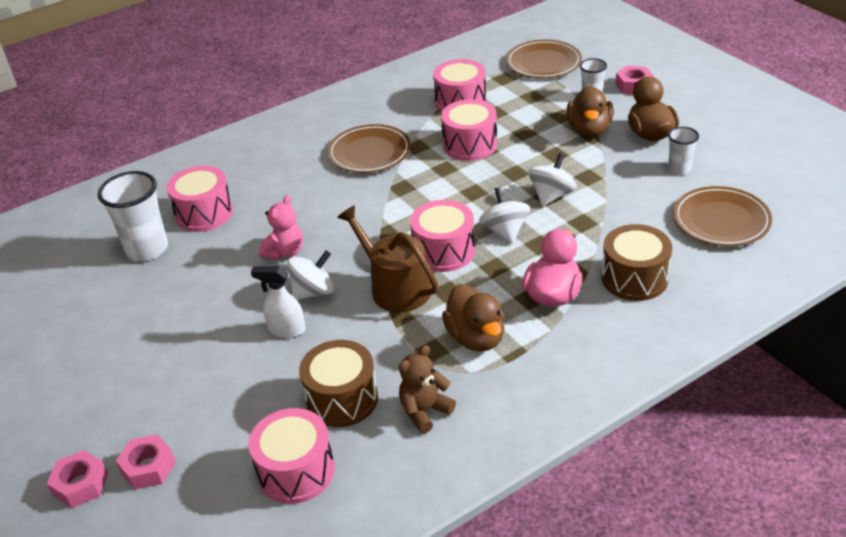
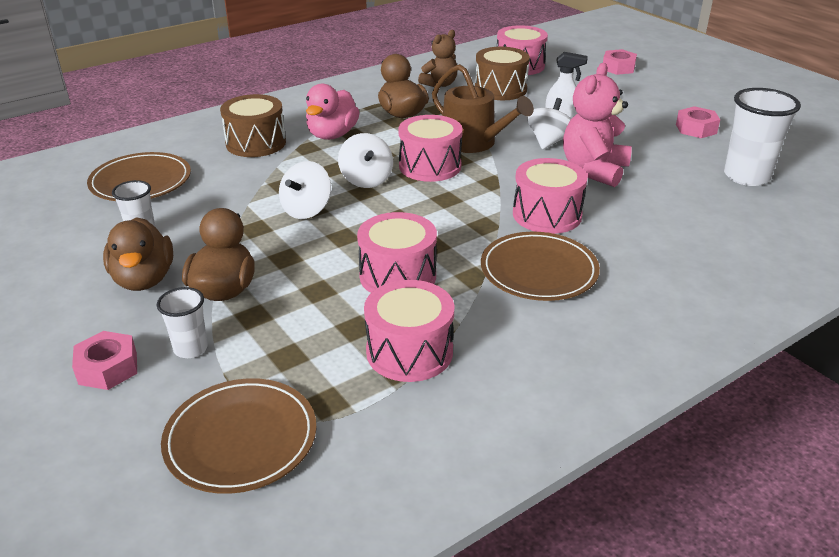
camera: 175 degrees right, 5 degrees down
pink nut [47,450,108,508] -> pink nut moved to [676,106,720,138]
pink drum [166,166,233,232] -> pink drum moved to [513,158,588,234]
pink teddy bear [259,195,303,260] -> pink teddy bear [563,63,632,187], size x1.56
white spinning top [288,250,335,300] -> white spinning top turned 150 degrees clockwise [527,98,571,149]

